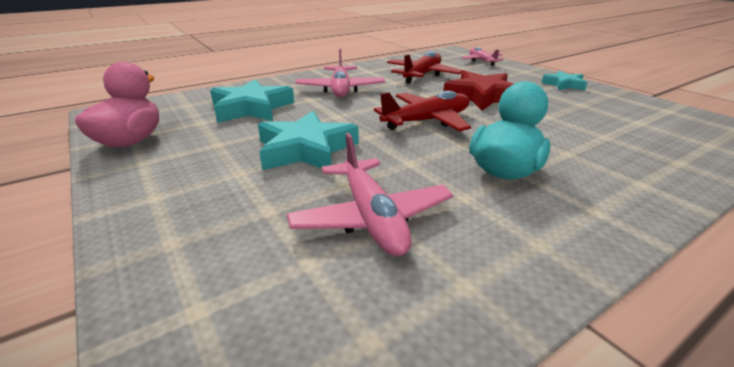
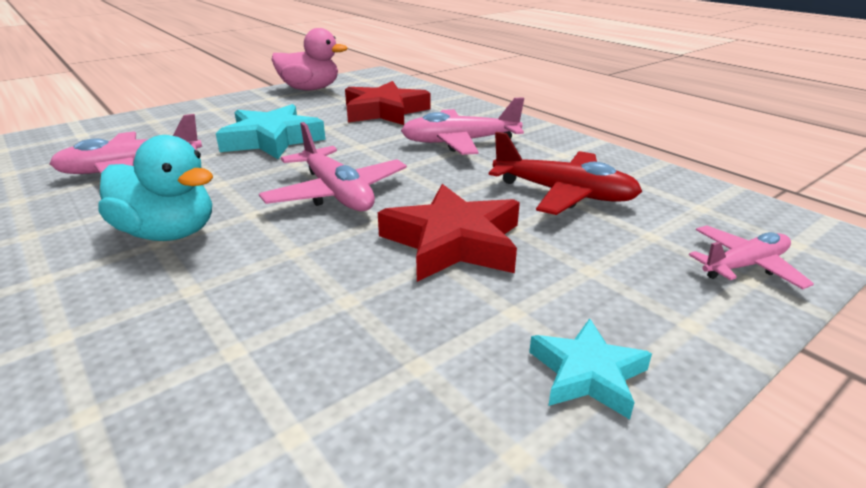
camera: 85 degrees right, 0 degrees up
turquoise star [210,79,294,123] -> red star [345,81,431,125]
red plane [374,91,471,132] -> pink plane [259,122,407,211]

